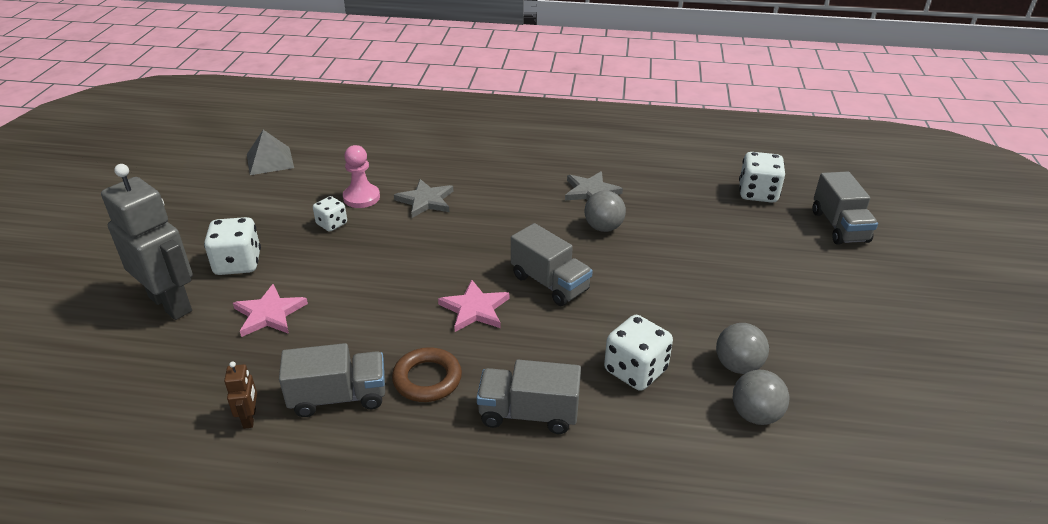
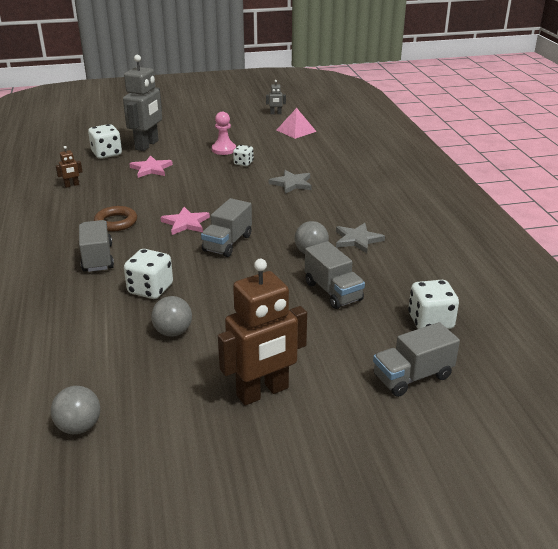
camera: 70 degrees right, 5 degrees down
white dice [204,217,261,275] -> white dice moved to [88,124,122,159]
grey pyramid [247,130,294,175] -> pink pyramid [277,108,317,139]
grey truck [279,343,385,417] -> grey truck moved to [305,241,365,309]
pink pawn [343,145,380,208] -> pink pawn moved to [212,112,236,155]
grey ball [733,370,789,425] -> grey ball moved to [51,386,100,434]
none -> brown robot [218,259,307,405]
none -> grey robot [266,80,286,114]

